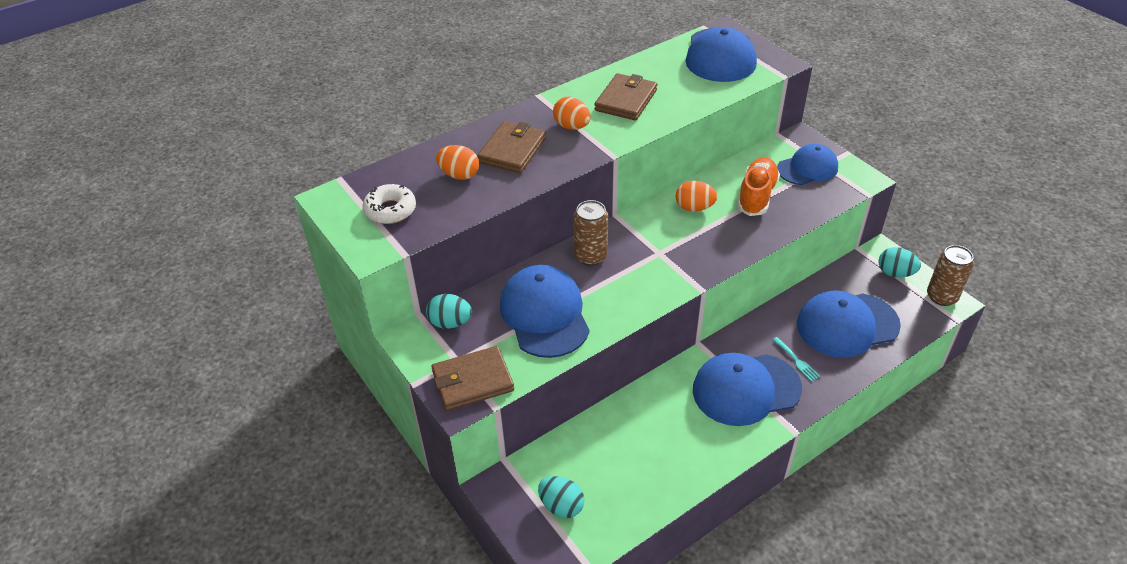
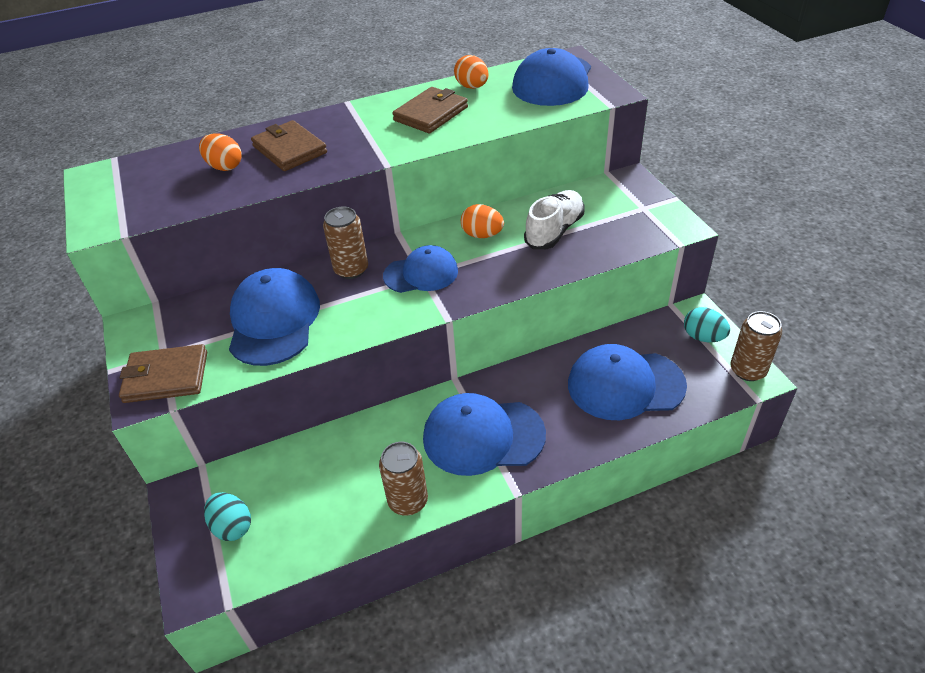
camera: 15 degrees right, 0 degrees up
white donut [362,184,416,224] -> none
turquoise egg [426,294,472,329] -> none
brown wallet [477,121,546,173] -> brown wallet turned 75 degrees counterclockwise [251,120,327,171]
orange egg [553,97,591,130] -> orange egg moved to [454,55,489,89]
orange shoe [737,157,780,216] -> white shoe [524,190,584,249]
turquoise fork [772,337,820,382] -> none
blue cap [777,144,838,185] -> blue cap moved to [383,245,458,293]
none -> brown can [379,442,428,515]

